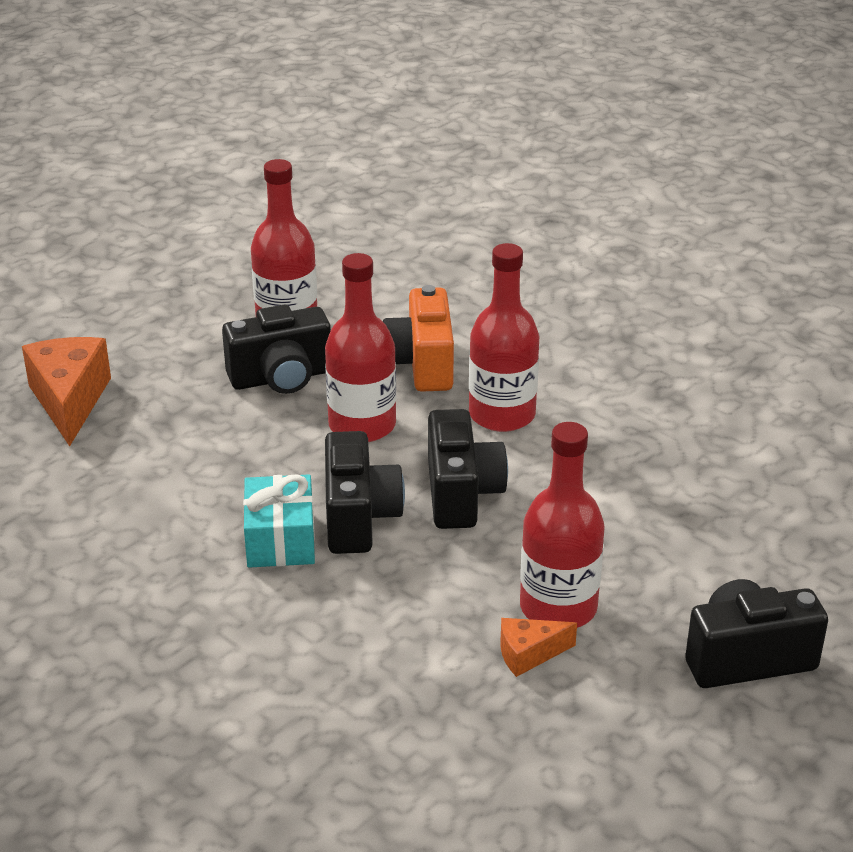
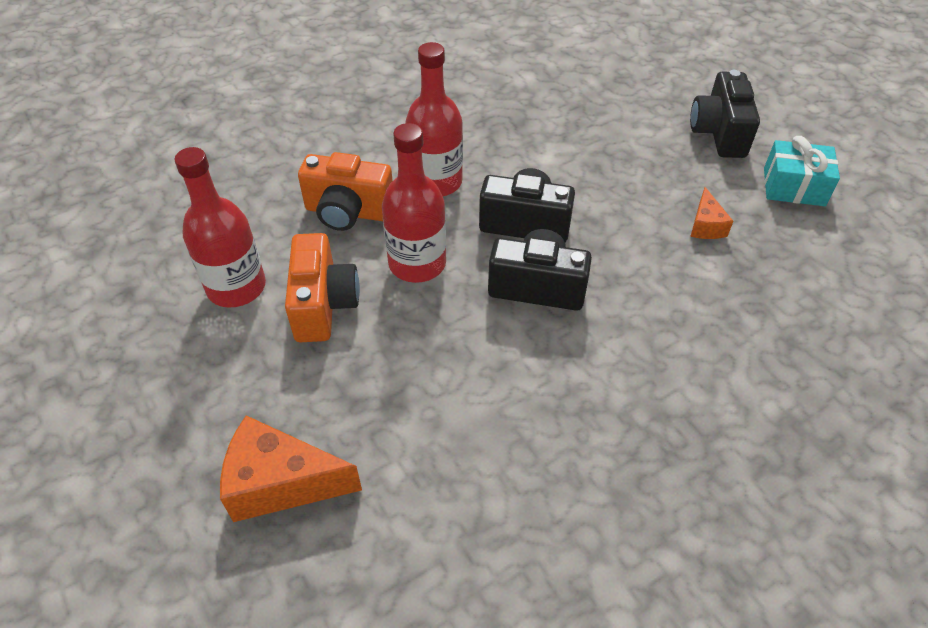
camera: 75 degrees left, 15 degrees up
black camera [222,305,331,394] -> orange camera [285,233,360,342]
turquoise gift [243,474,315,568] -> turquoise gift moved to [764,136,840,206]
red bottle [520,422,605,628] -> none

